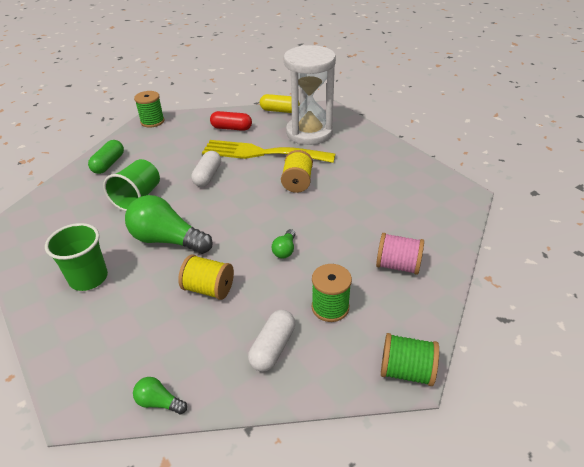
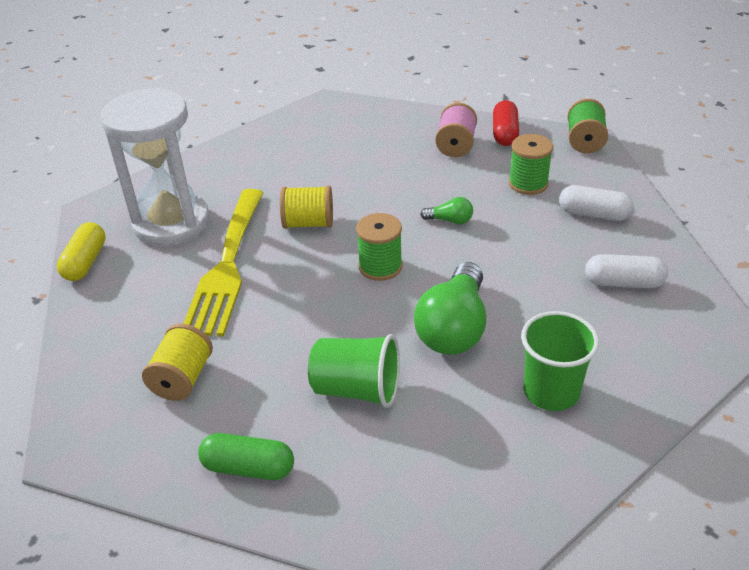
camera: 95 degrees left, 0 degrees up
green light bulb [133,377,187,414] -> none
green spool [134,91,164,128] -> green spool moved to [356,213,403,281]
yellow spool [178,254,234,300] -> yellow spool moved to [142,324,213,401]
white capsule [191,151,221,187] -> white capsule moved to [585,254,668,288]
red capsule [210,111,252,131] -> red capsule moved to [493,100,519,146]

